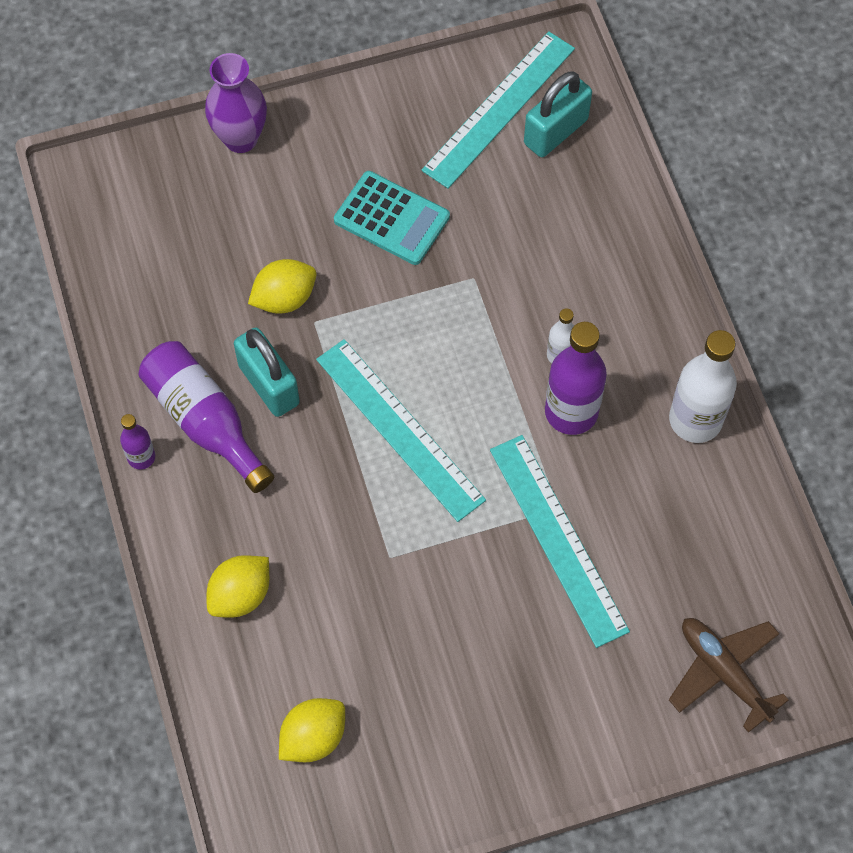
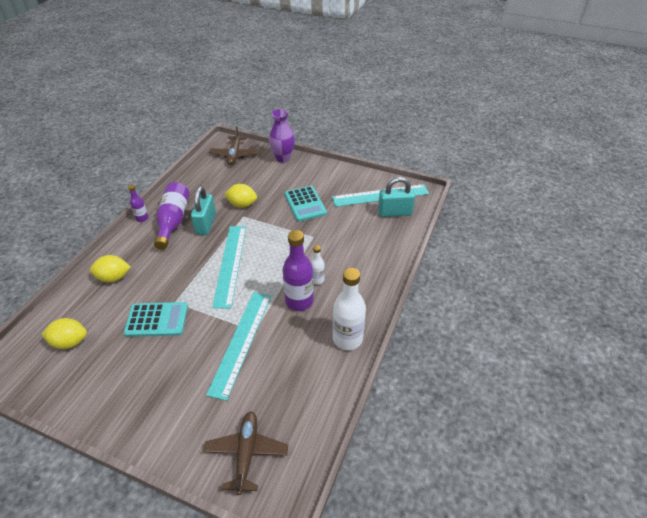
camera: 40 degrees right, 20 degrees down
none -> turquoise calculator [124,302,188,337]
none -> brown plane [209,127,259,165]

